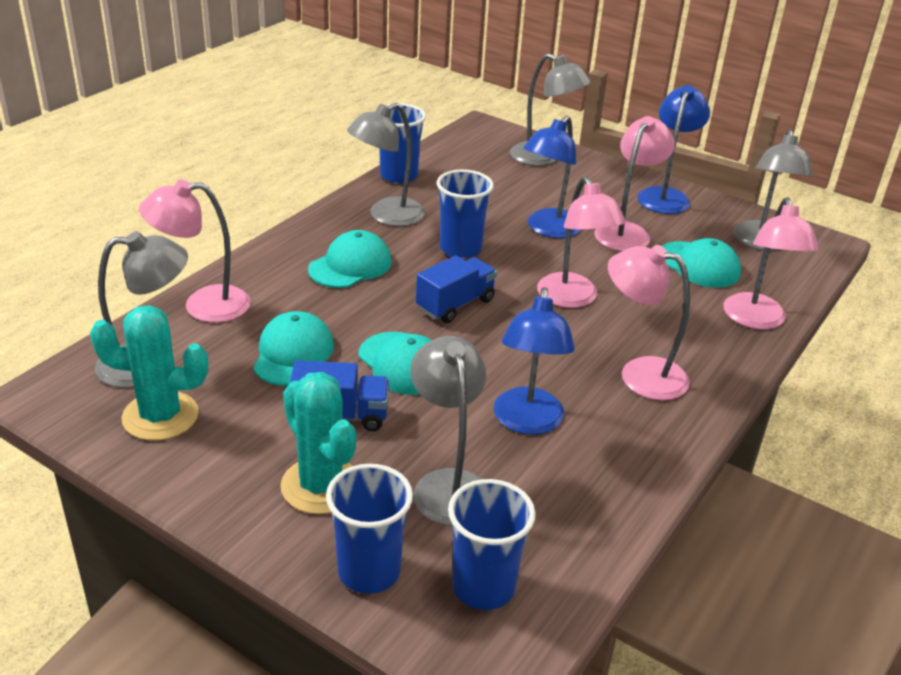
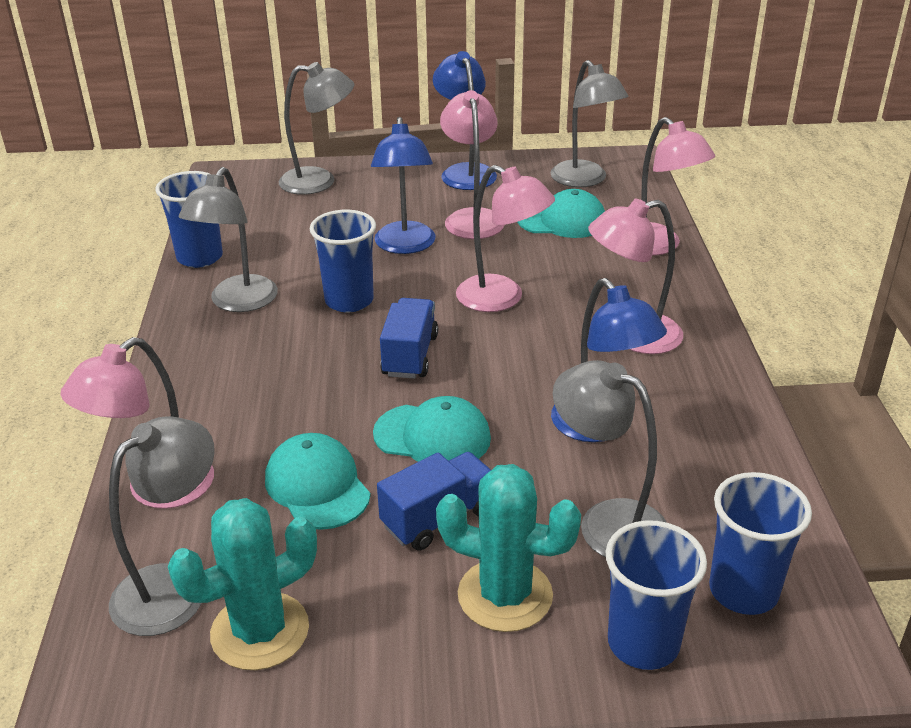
camera: 35 degrees left, 0 degrees up
turquoise cap [308,230,392,288] -> none

